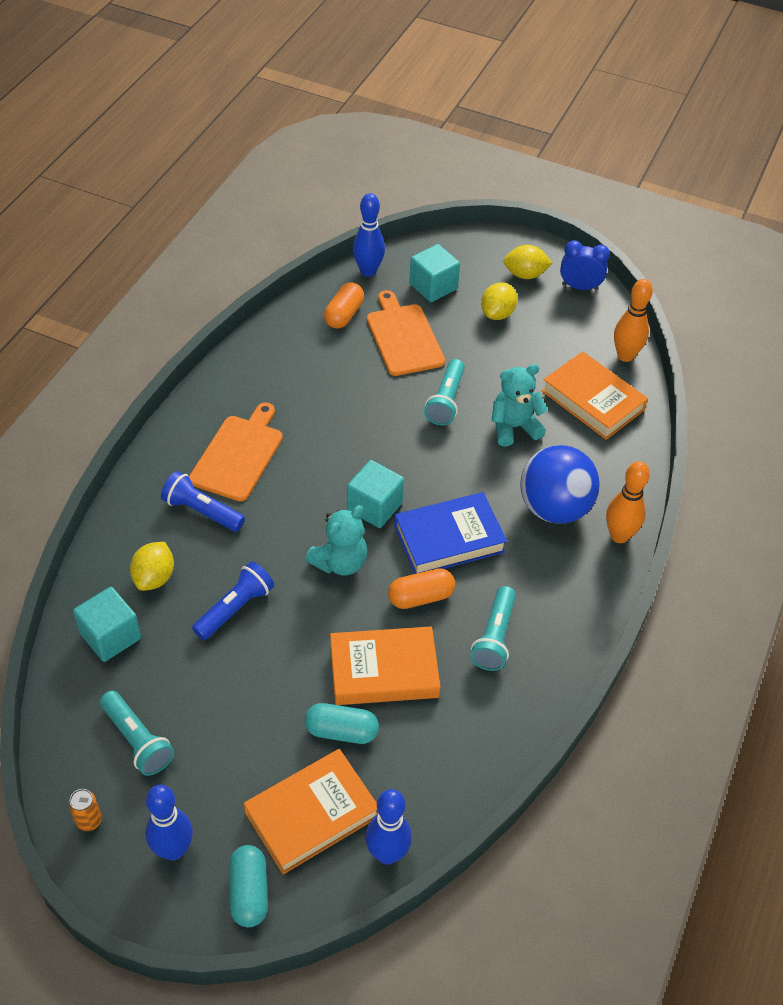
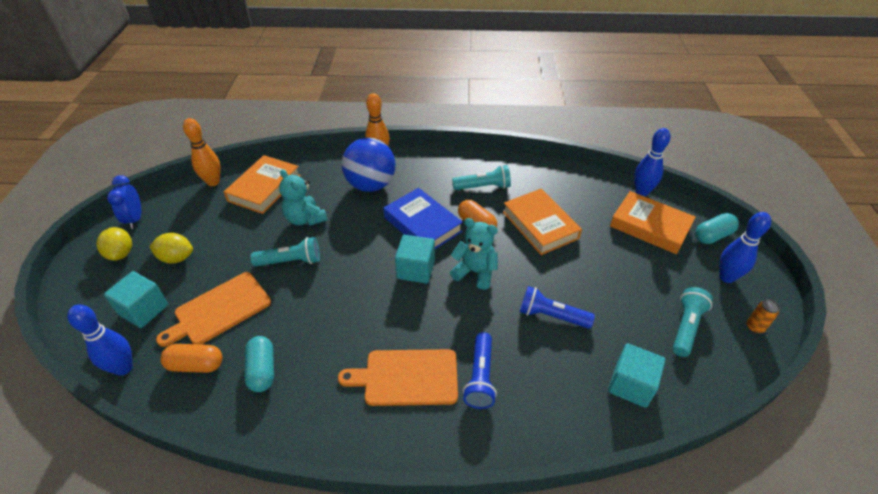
camera: 110 degrees left, 5 degrees down
yellow lemon [130,542,174,591] -> none
turquoise capsule [305,703,379,744] -> turquoise capsule moved to [245,336,274,392]

